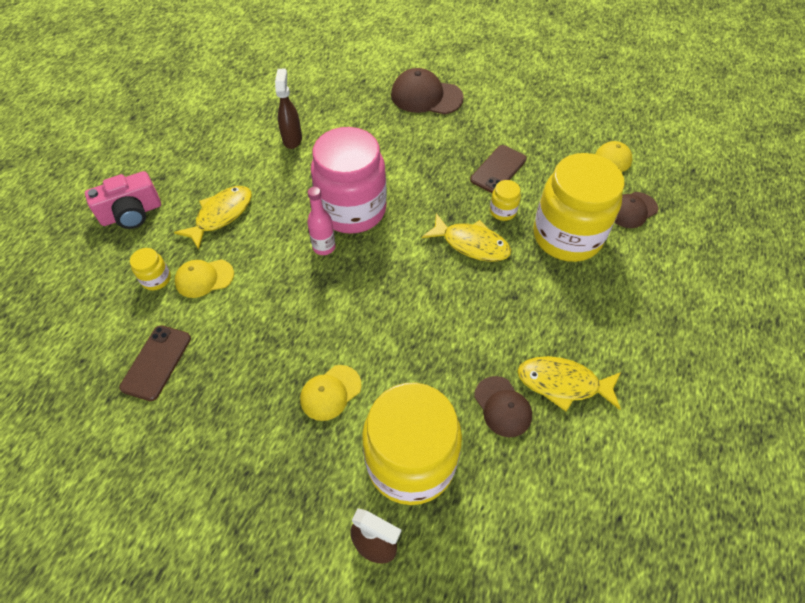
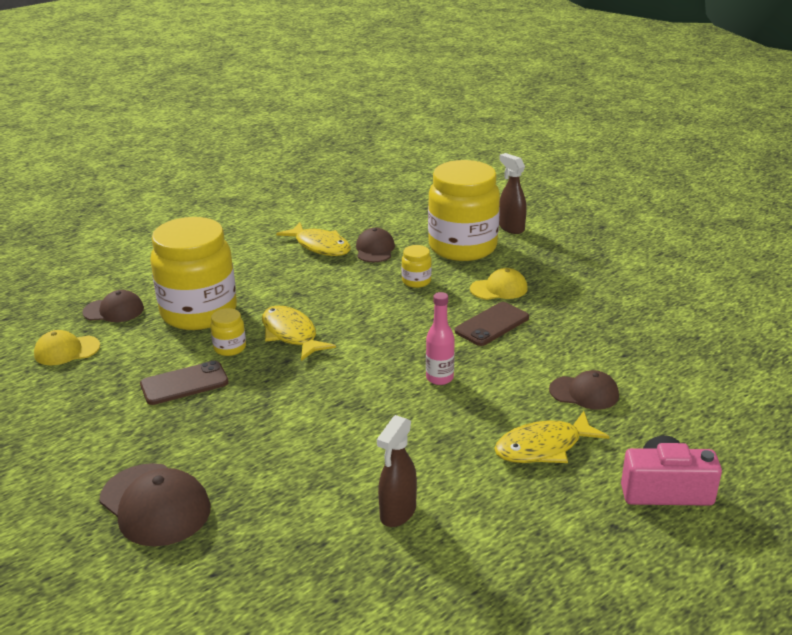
camera: 150 degrees left, 25 degrees down
brown phone [119,325,191,401] -> brown phone moved to [455,302,529,346]
yellow jar [130,248,171,290] -> yellow jar moved to [402,245,432,288]
yellow cap [175,259,234,298] -> brown cap [549,370,619,410]
pink jar [311,127,387,234] -> none

